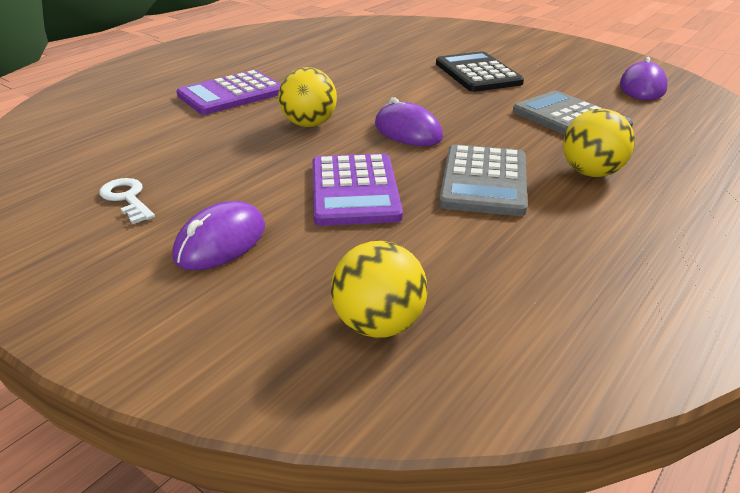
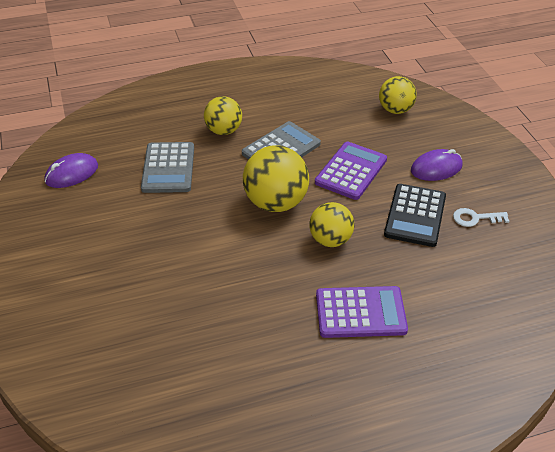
camera: 145 degrees left, 10 degrees up
white key [99,178,155,224] -> white key turned 90 degrees clockwise [453,208,509,227]
purple mouse [375,98,443,146] -> yellow ball [243,145,309,212]
black calculator [436,51,524,92] -> black calculator moved to [384,184,446,247]

